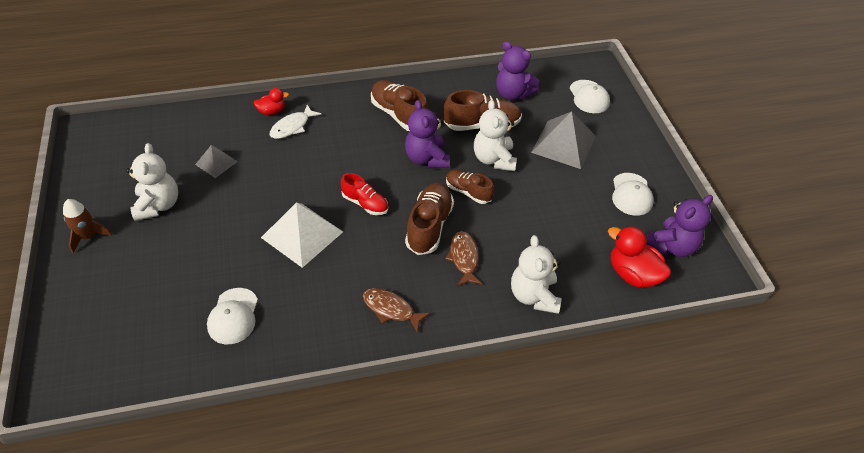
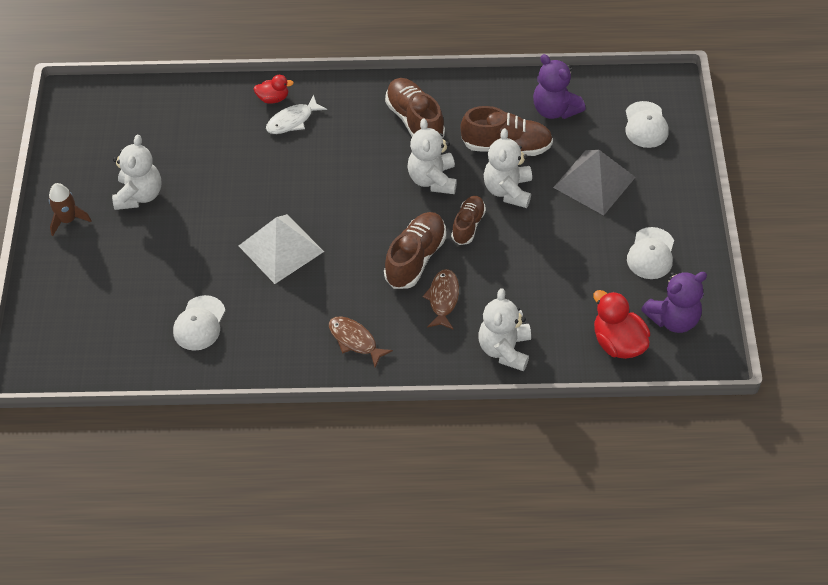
camera: 15 degrees right, 5 degrees up
grey pyramid [195,145,238,178] -> none
red shoe [341,173,388,215] -> none
purple teddy bear [405,100,450,168] -> white teddy bear [408,119,457,194]
brown shoe [446,170,494,204] -> brown shoe turned 60 degrees clockwise [451,196,486,245]

